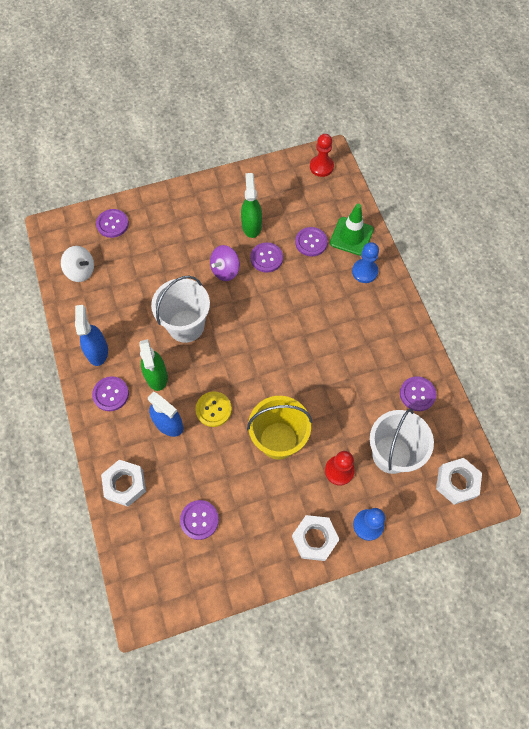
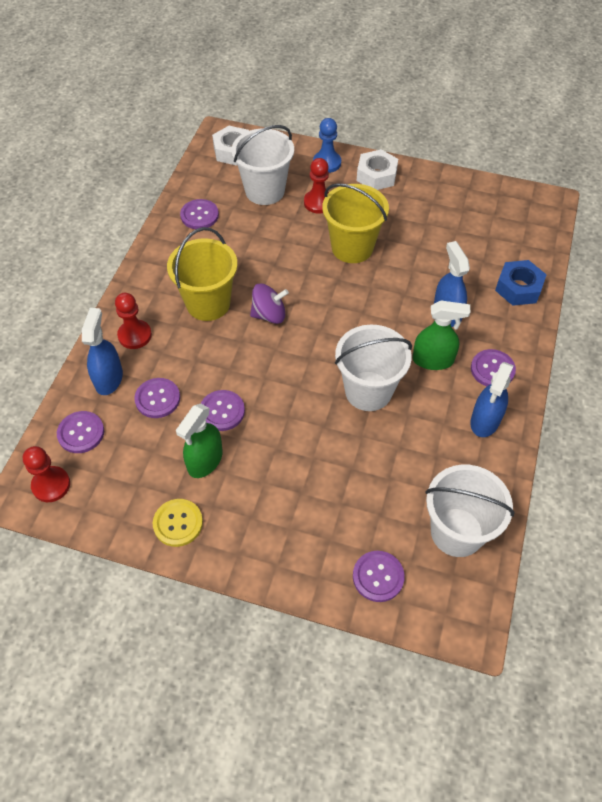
camera: 145 degrees left, 10 degrees down
white spinning top [61,246,94,282] -> white bucket [425,465,515,557]
white nut [101,460,146,507] -> blue nut [495,260,547,306]
green spray bottle [139,339,168,391] -> green spray bottle turned 75 degrees clockwise [413,301,470,370]
purple button [180,500,219,540] -> purple button moved to [57,411,104,453]
yellow button [195,391,232,427] -> yellow button moved to [153,499,203,547]
purple spinning top [210,245,240,281] -> purple spinning top moved to [250,284,289,324]
green traffic cone [330,204,374,256] -> blue spray bottle [82,308,123,395]
blue pawn [352,242,379,283] -> red pawn [115,293,152,349]
none -> yellow bucket [167,227,238,321]

